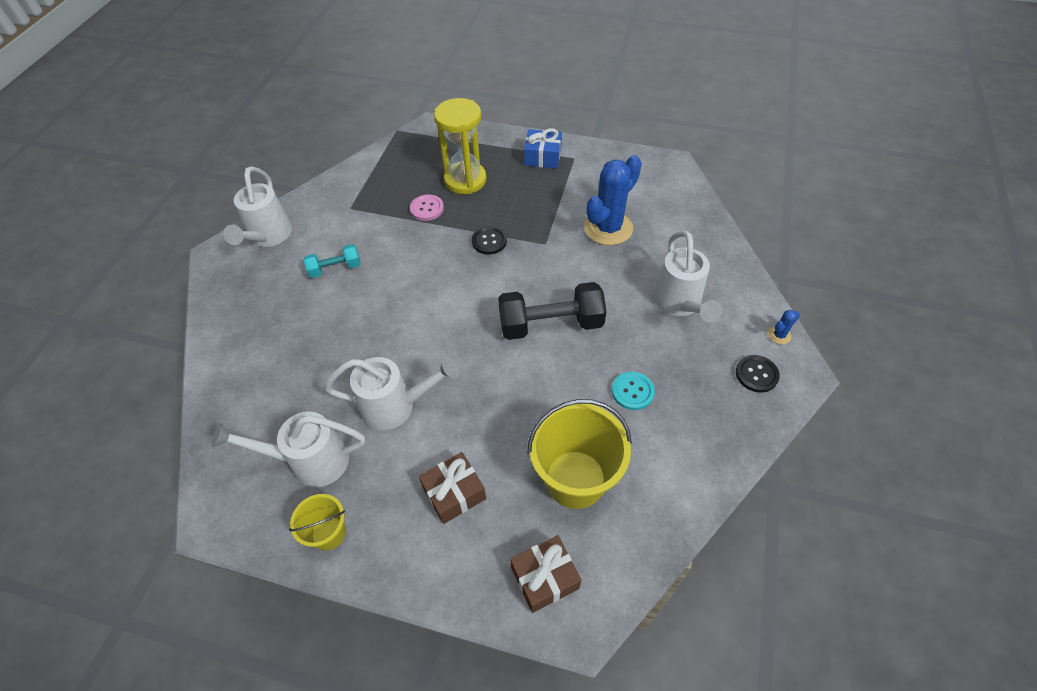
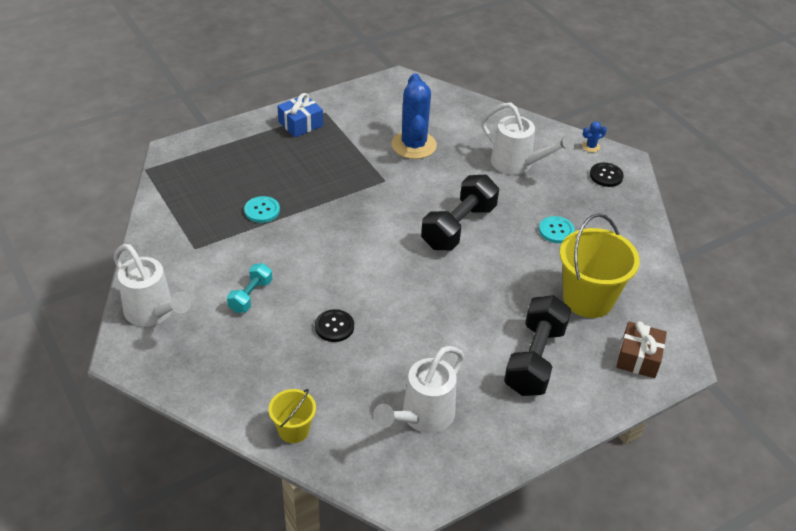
camera: 50 degrees left, 10 degrees down
yellow bucket [289,494,346,550] -> yellow bucket moved to [269,389,316,443]
white watering can [324,357,459,430] -> none
pink button [410,195,444,221] -> turquoise button [244,196,280,223]
brown gift [419,452,486,524] -> black dumbbell [504,295,571,396]
yellow hourglass [434,98,487,194] -> none
black button [472,226,507,255] -> black button moved to [315,309,354,342]
blue cactus [768,310,800,344] -> blue cactus turned 60 degrees clockwise [582,121,607,152]

